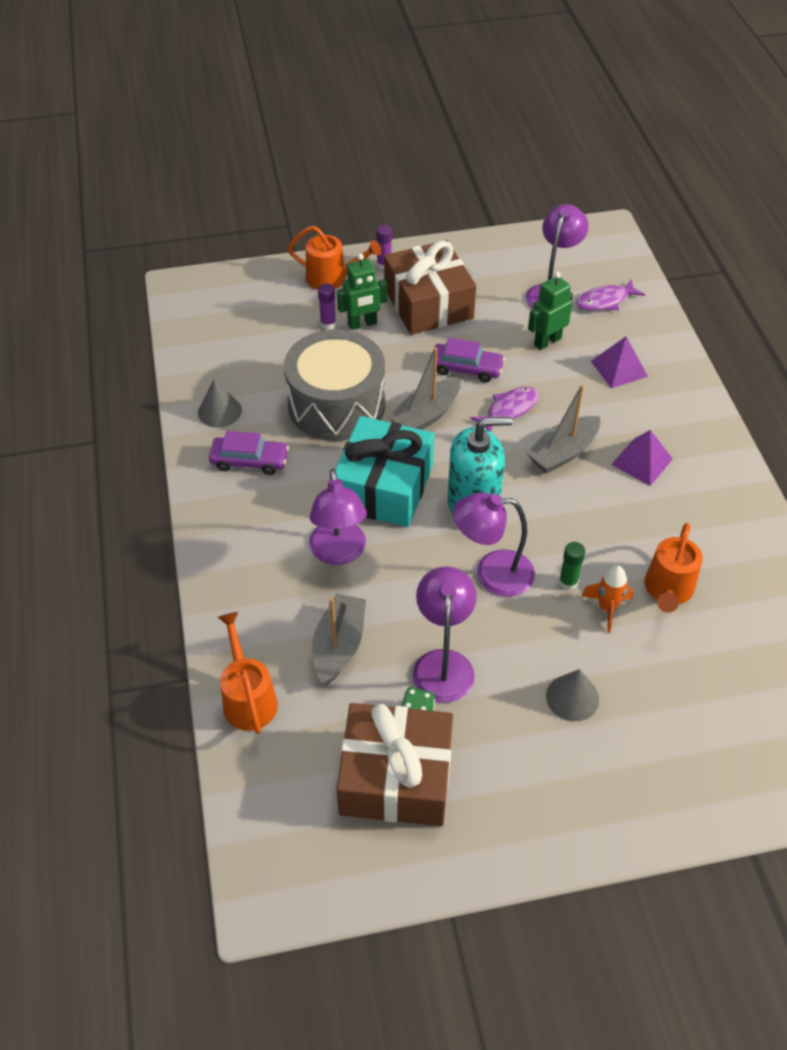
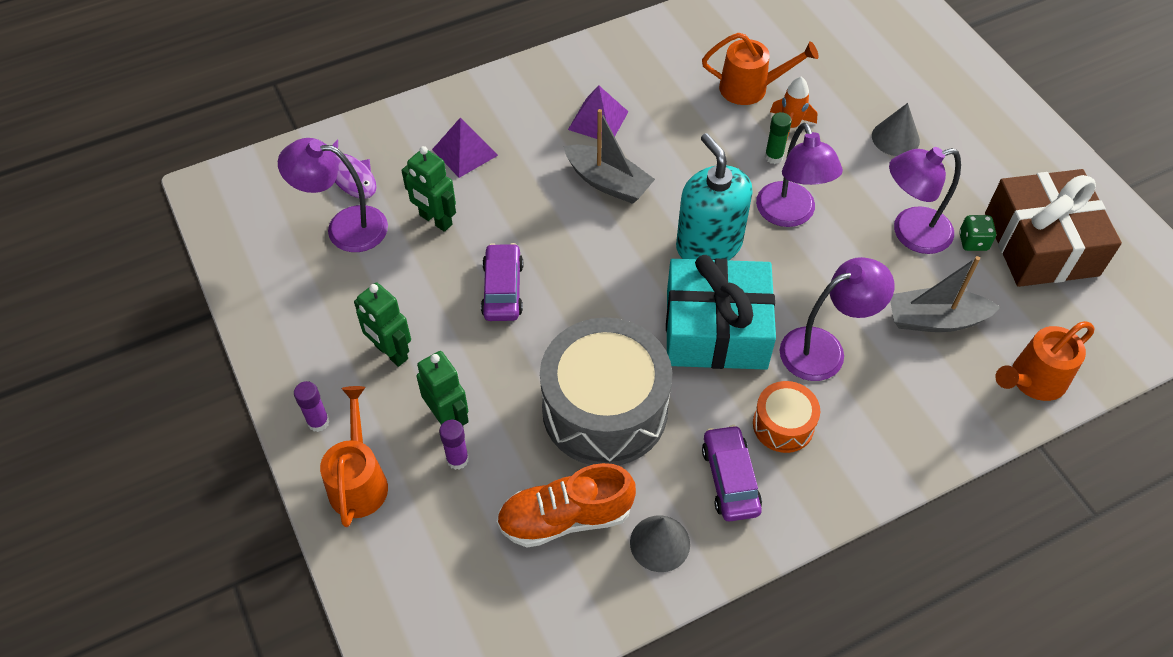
camera: 105 degrees left, 5 degrees up
brown gift [384,240,476,335] -> green robot [354,283,411,367]
grey boat [388,347,460,430] -> none
purple fish [470,387,539,432] -> none
none -> orange shoe [496,463,636,548]
none -> orange drum [753,381,820,453]

